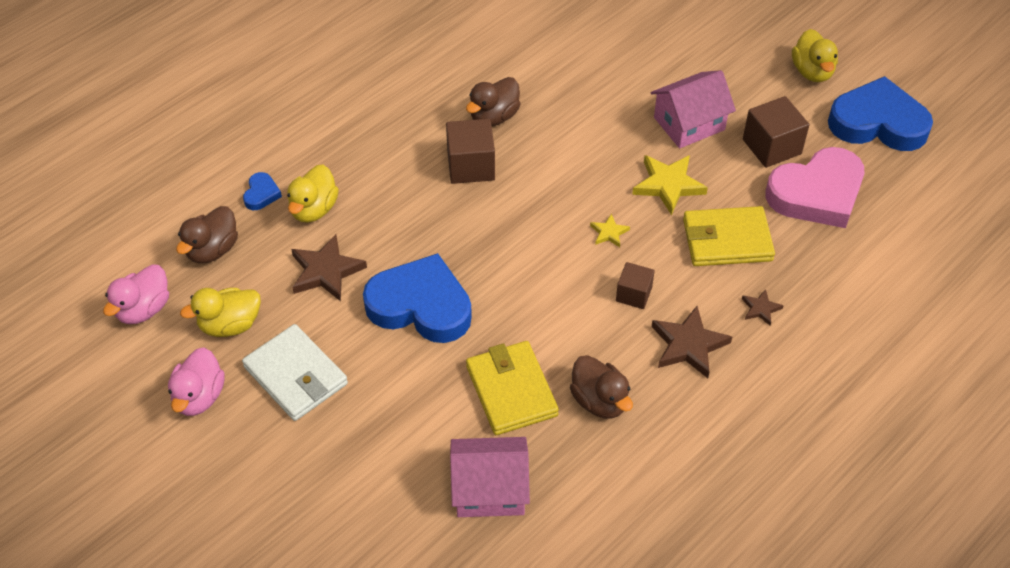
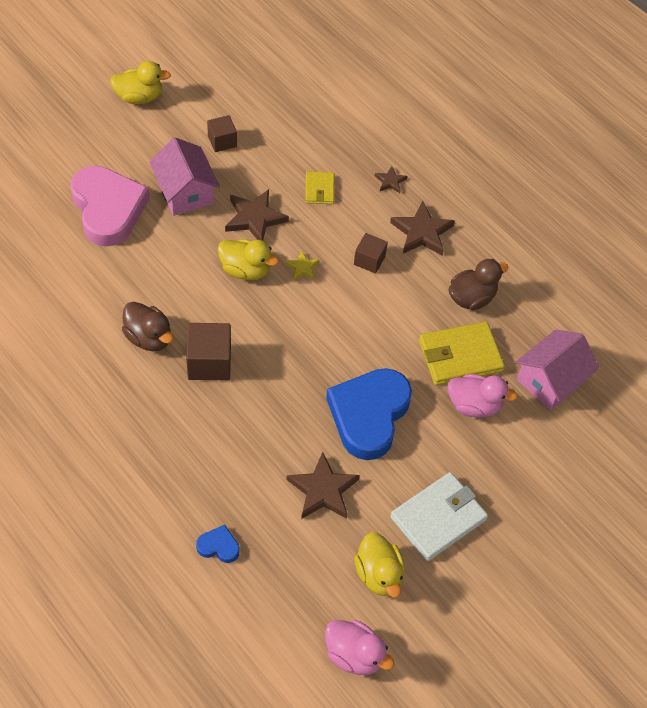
camera: 90 degrees left, 5 degrees up
pink duck [168,347,225,416] -> pink duck moved to [448,374,518,418]
brown duck [176,206,238,263] -> none
yellow duck [287,164,339,222] -> yellow duck moved to [218,239,279,280]
pink house [450,437,530,517] -> pink house turned 45 degrees clockwise [516,330,599,410]
yellow star [632,155,708,215] -> brown star [225,189,289,241]
yellow wallet [683,206,775,266] -> yellow wallet [305,171,334,204], size x0.55
brown cube [743,96,809,168] -> brown cube [207,115,237,152], size x0.63
pink heart [766,147,864,228] -> pink heart moved to [71,166,150,246]
blue heart [828,76,933,151] -> none

